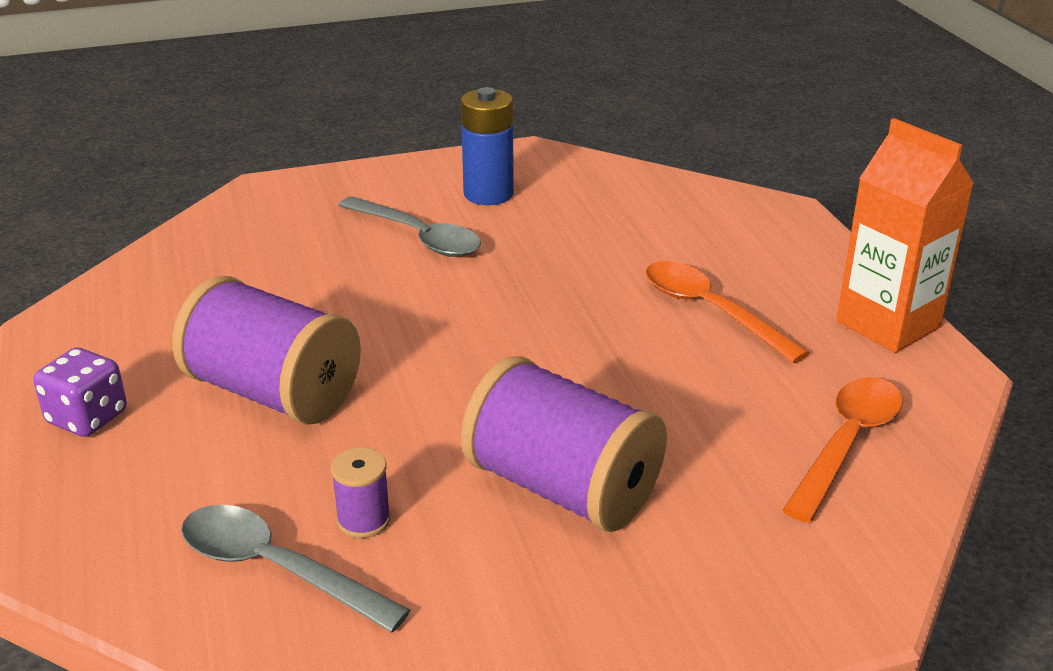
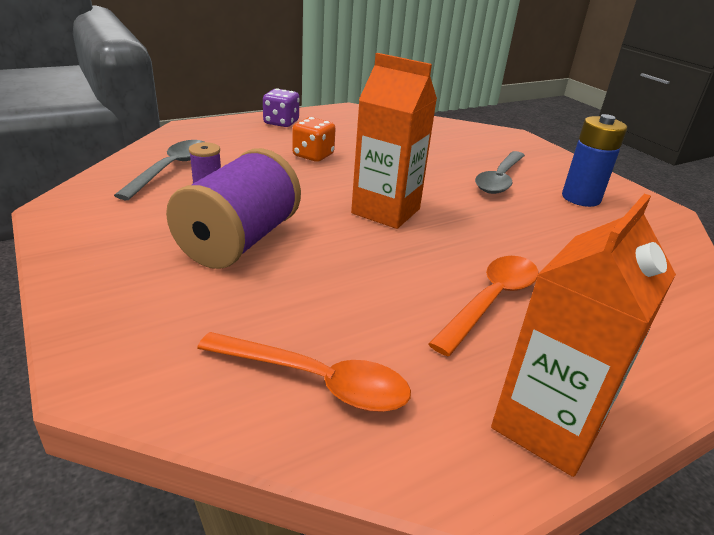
camera: 75 degrees right, 0 degrees up
purple spool [172,276,361,425] -> orange dice [292,117,336,162]
none -> orange carton [351,53,437,229]

